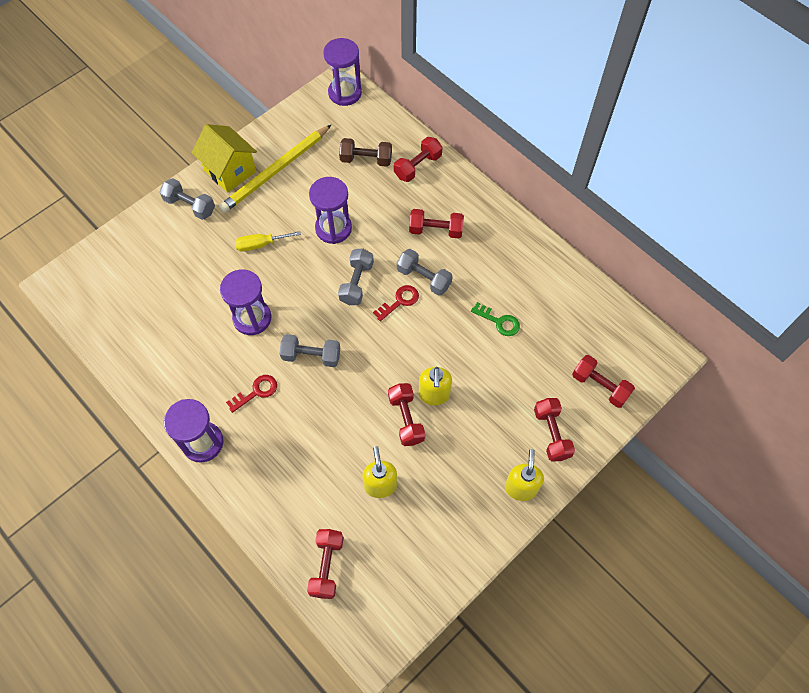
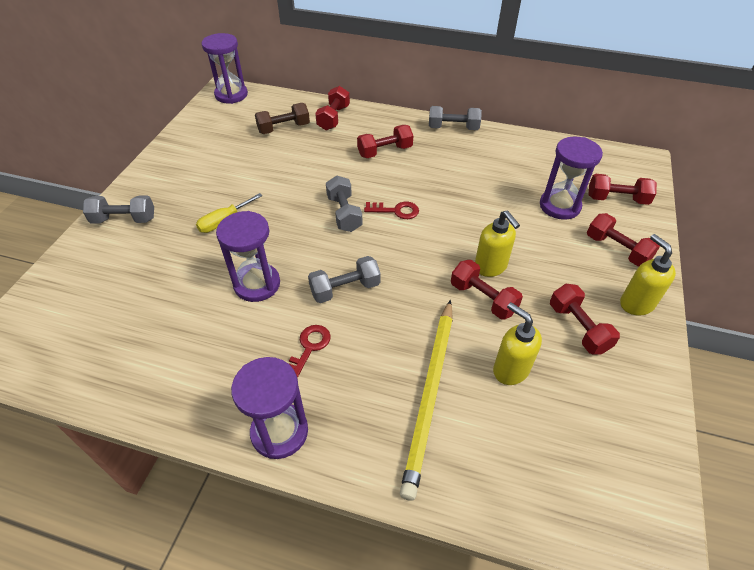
camera: 30 degrees left, 15 degrees down
yellow house [192,124,257,193] -> none
yellow pencil [219,125,331,213] -> yellow pencil moved to [400,300,453,501]
red dumbbell [307,529,344,599] -> red dumbbell moved to [550,284,620,355]
purple hourglass [309,177,352,244] -> purple hourglass moved to [540,136,603,220]
red key [373,285,419,321] -> red key turned 75 degrees clockwise [364,202,419,219]
grey dumbbell [397,249,453,296] -> grey dumbbell moved to [429,106,482,130]
green key [471,302,520,336] -> none

